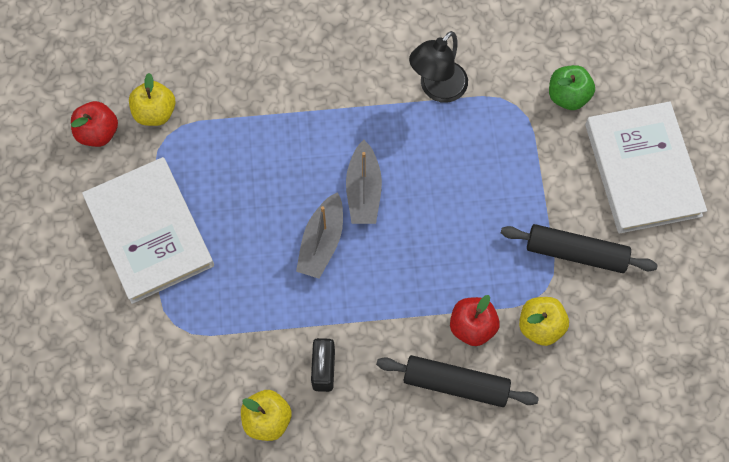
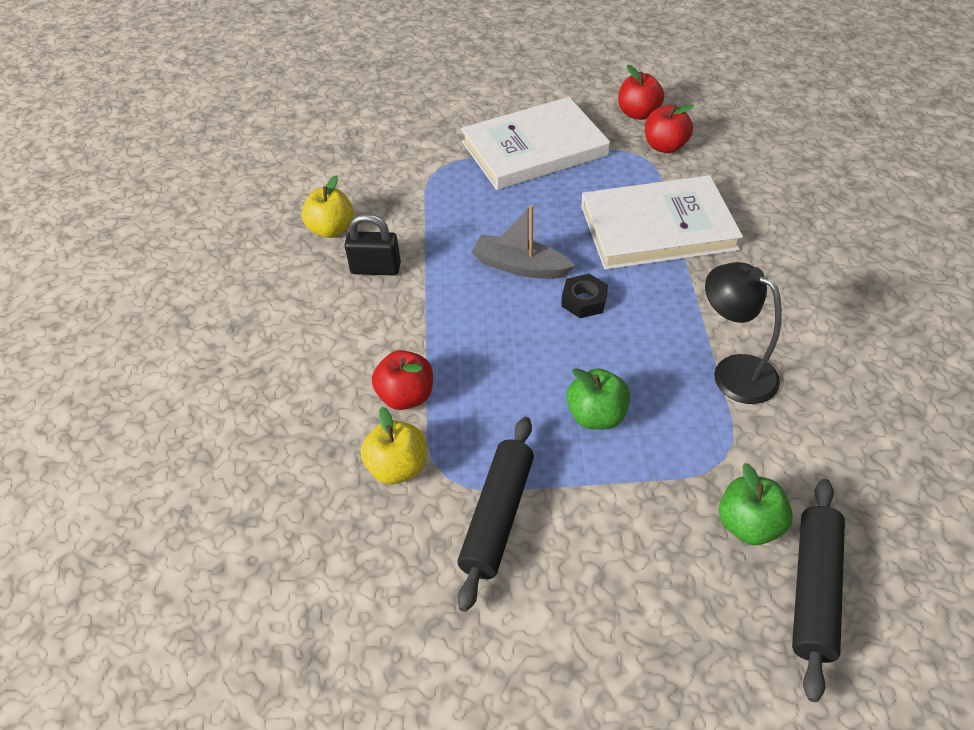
camera: 95 degrees right, 20 degrees down
yellow apple [129,73,175,126] -> red apple [645,104,694,153]
grey boat [346,140,382,224] -> black nut [561,274,608,318]
black rolling pin [376,355,539,407] -> black rolling pin moved to [792,479,845,702]
white book [585,101,707,234] -> white book moved to [581,175,743,270]
none -> green apple [566,368,630,430]

